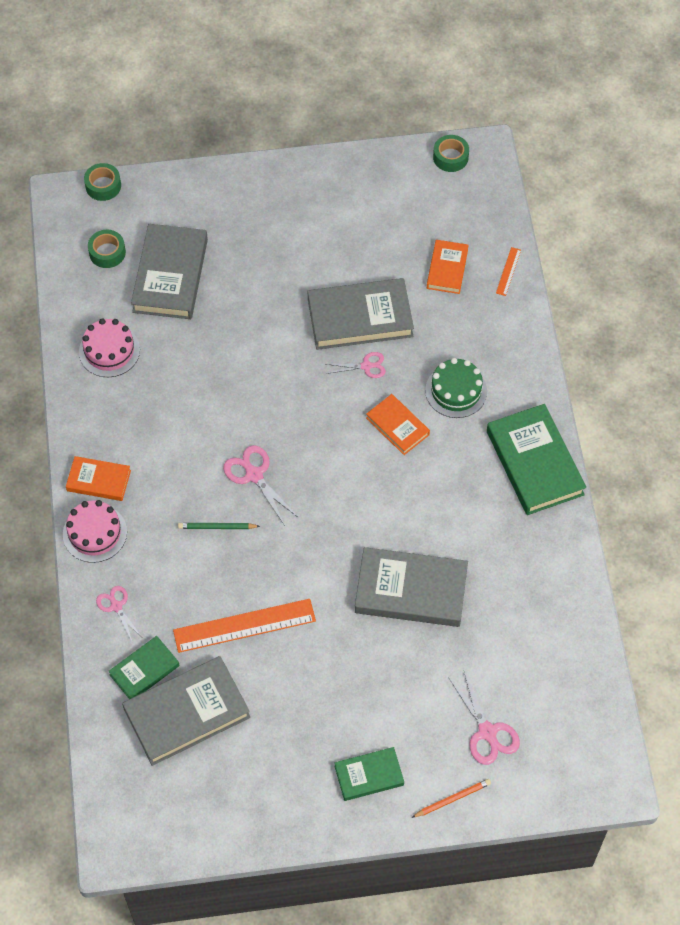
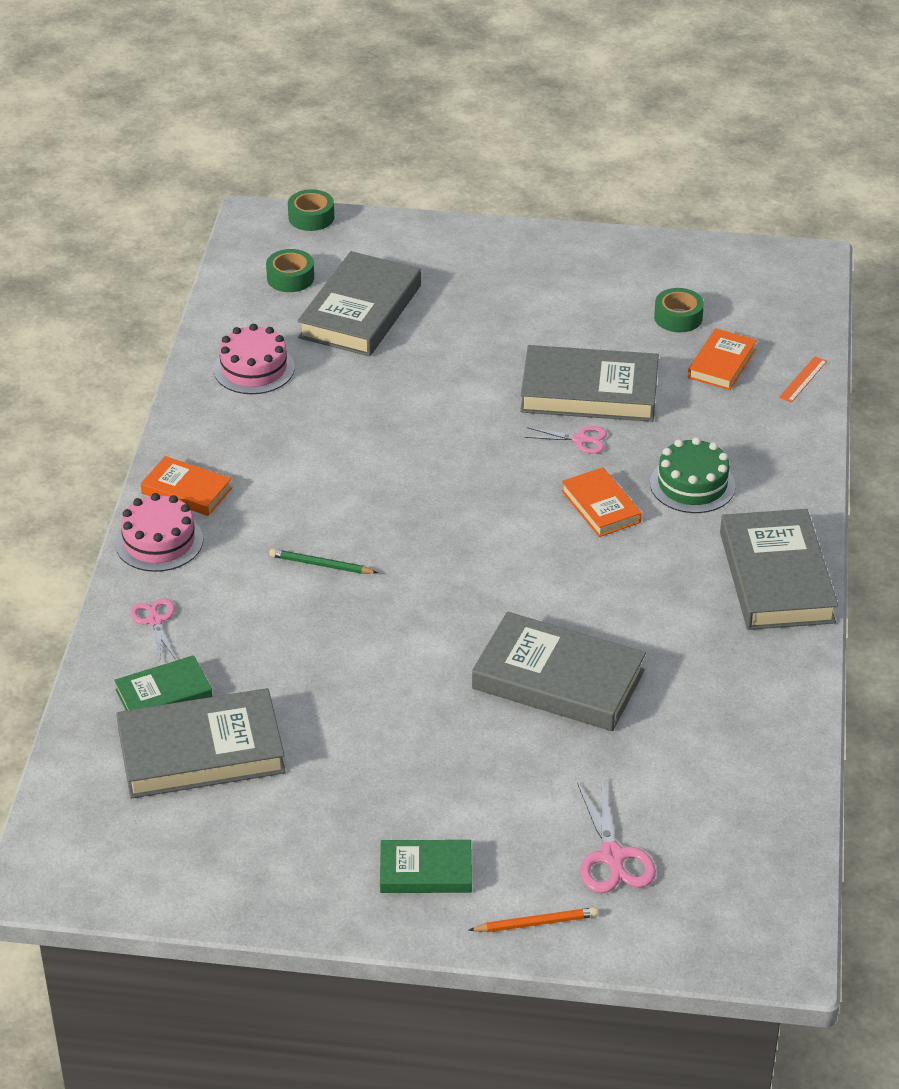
camera: 15 degrees right, 20 degrees down
orange ruler [173,599,316,653] -> none
pink scissors [223,445,298,526] -> none
green tape [433,135,469,172] -> green tape moved to [654,288,704,332]
green book [487,404,586,515] -> grey book [720,509,838,630]

